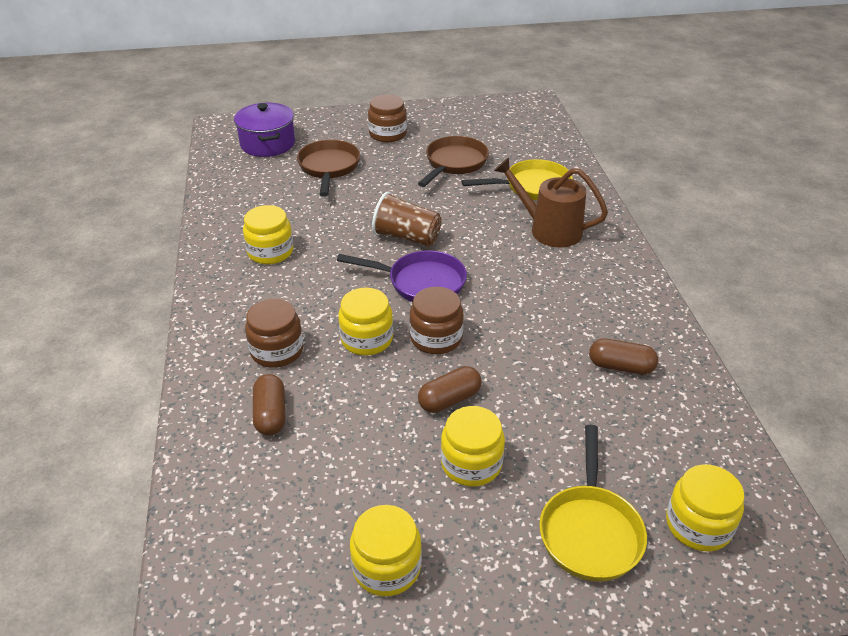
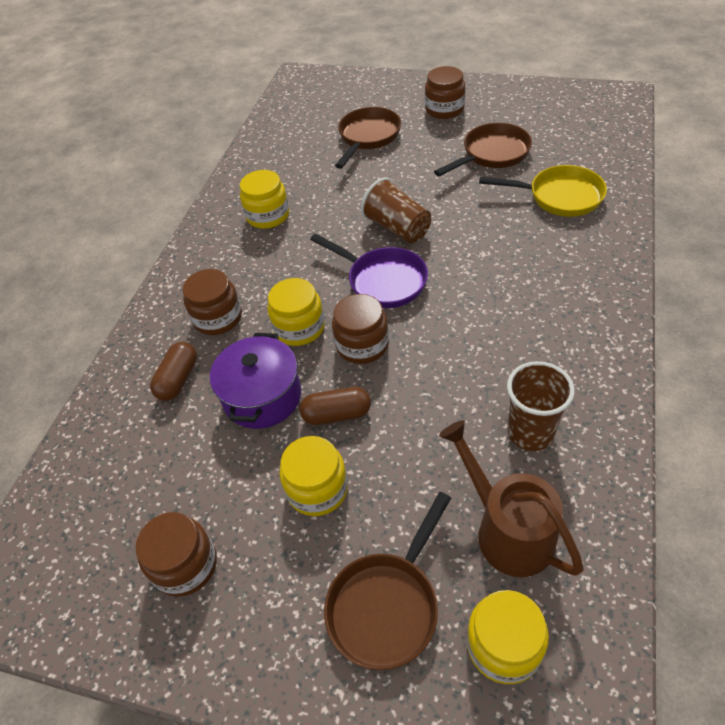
camera: 30 degrees right, 10 degrees up
purple pot [234,103,295,157] -> purple pot moved to [210,333,301,429]
yellow jar [350,505,422,596] -> brown jar [136,512,217,597]
brown watering can [494,157,608,248] -> brown watering can moved to [439,420,584,577]
yellow pan [539,425,647,582] -> brown pan [324,492,451,670]
brown capsule [589,338,658,375] -> brown cup [507,361,575,451]

